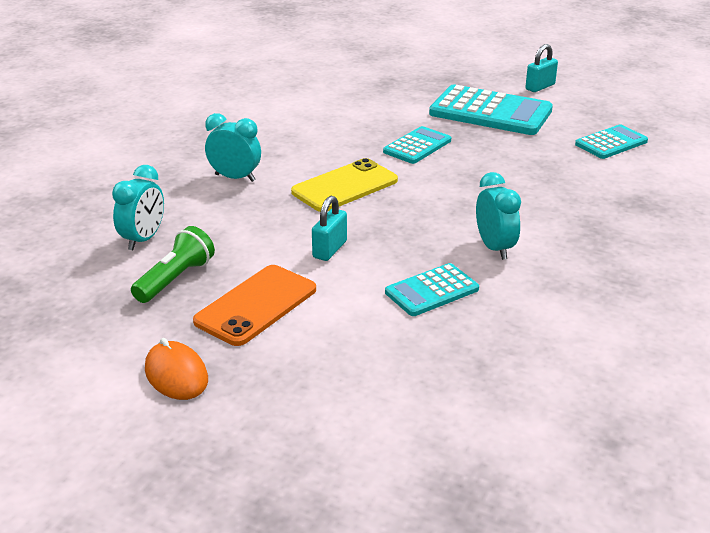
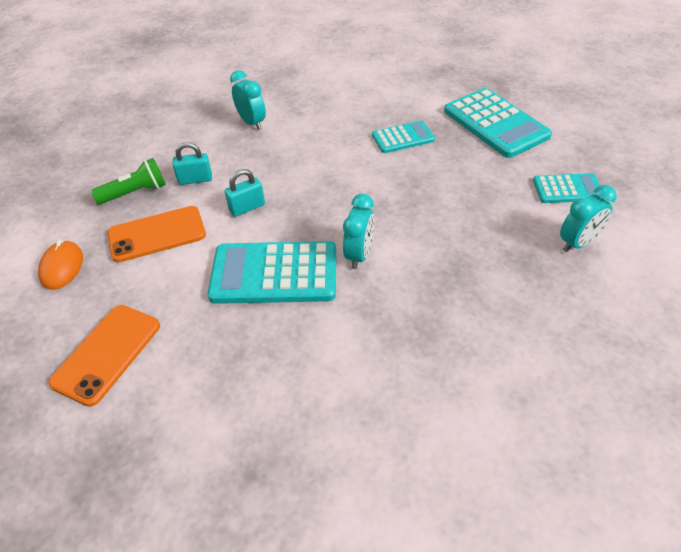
camera: 35 degrees right, 15 degrees up
turquoise clock [112,165,164,250] -> turquoise clock moved to [560,185,617,252]
yellow phone [291,158,398,212] -> none
turquoise calculator [385,263,479,316] -> turquoise calculator [208,241,336,304], size x1.78
turquoise padlock [525,44,558,92] -> turquoise padlock moved to [173,142,212,185]
none -> orange phone [48,305,160,407]

